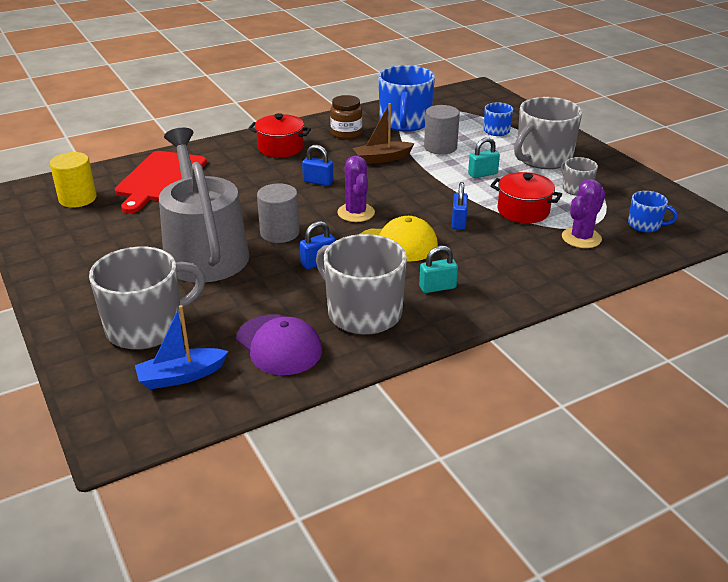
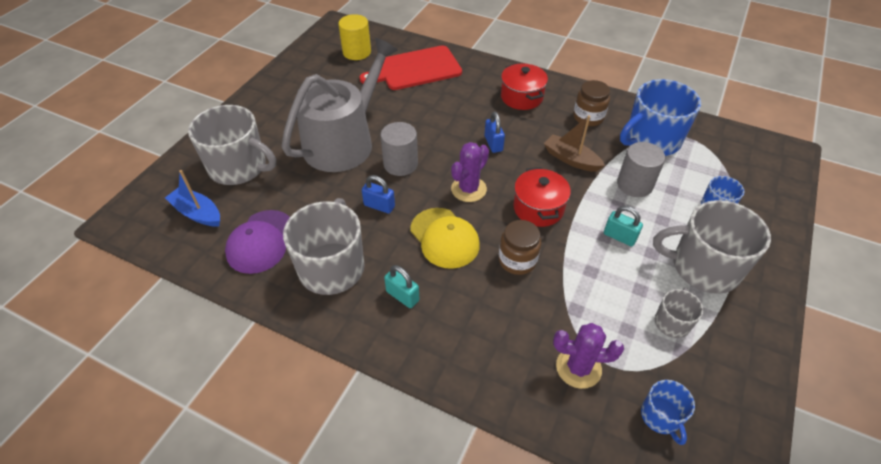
camera: 55 degrees right, 15 degrees up
blue padlock [452,182,468,230] -> brown jar [499,220,541,275]
red pot [490,172,562,223] -> red pot moved to [513,167,571,227]

